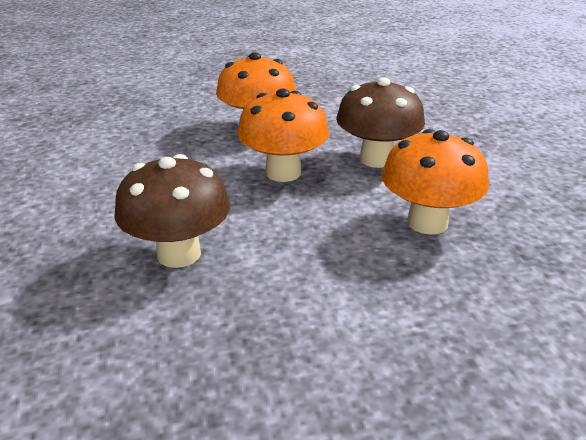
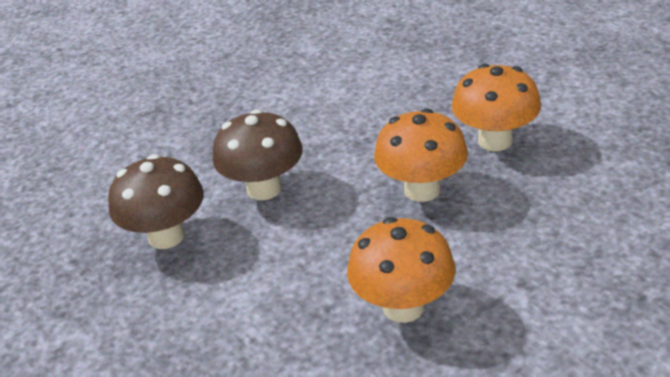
camera: 70 degrees right, 5 degrees up
brown mushroom [336,77,425,168] -> brown mushroom moved to [108,154,204,249]

